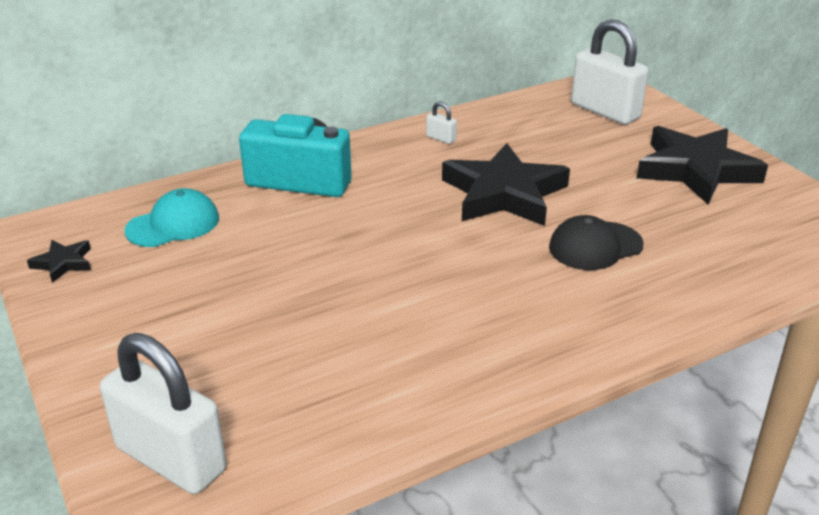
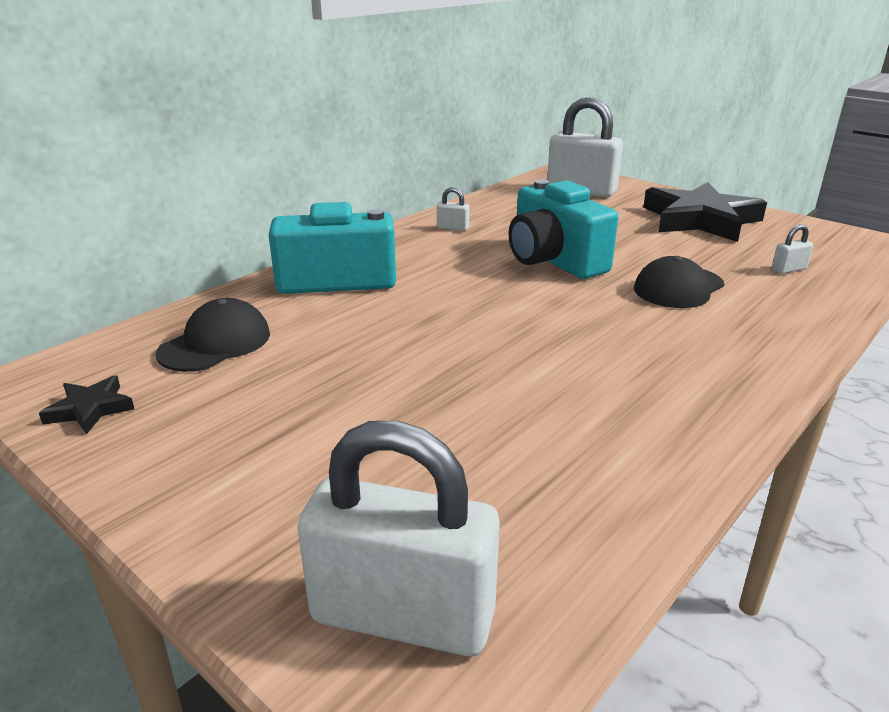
camera: 20 degrees left, 5 degrees down
turquoise cap [124,188,219,247] -> black cap [156,298,270,372]
black star [442,143,570,226] -> turquoise camera [509,179,618,279]
none -> white padlock [772,224,813,274]

